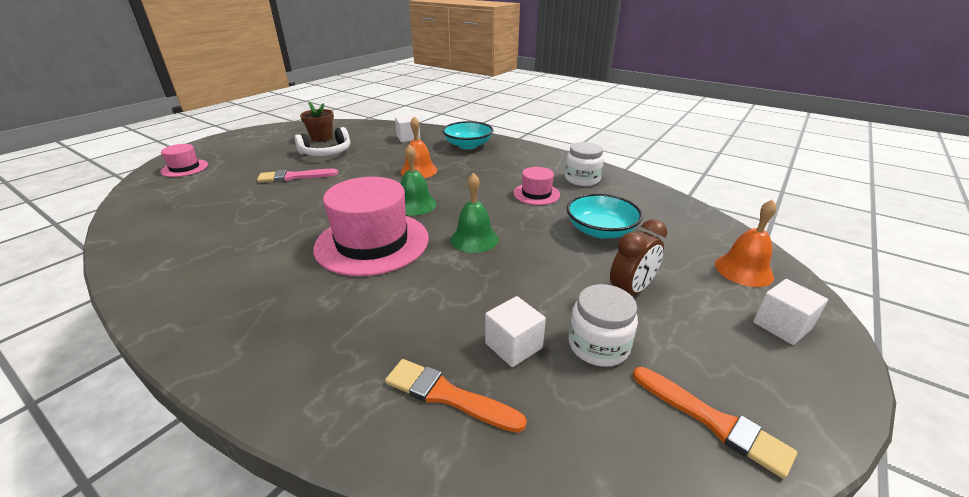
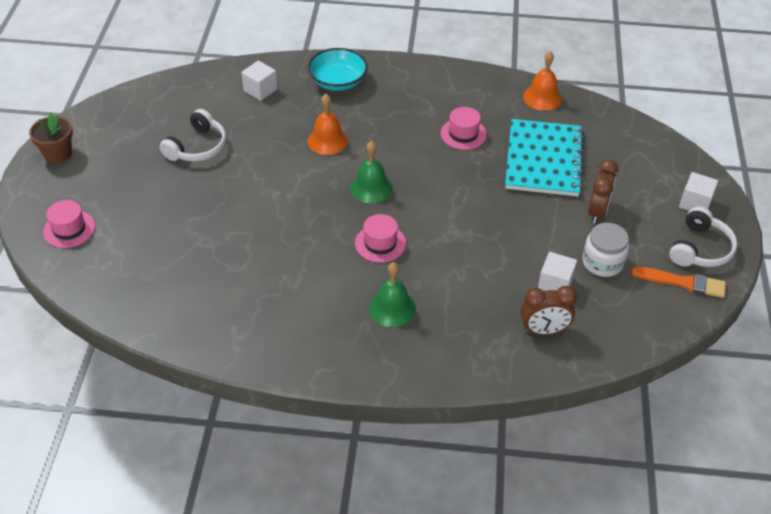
camera: 30 degrees left, 15 degrees up
pink brush [257,169,338,182] -> none
brown flower pot [300,102,334,142] -> brown flower pot moved to [29,113,73,163]
pink hat [313,177,429,276] -> pink hat [355,214,406,263], size x0.50
orange brush [385,359,527,433] -> brown clock [521,286,577,335]
green bell [450,173,498,253] -> green bell moved to [369,262,416,327]
white jar [565,142,604,186] -> none
turquoise bowl [567,193,643,239] -> turquoise notebook [505,119,584,197]
orange bell [715,199,777,287] -> orange bell moved to [523,51,562,111]
none -> white headphones [669,206,738,267]

